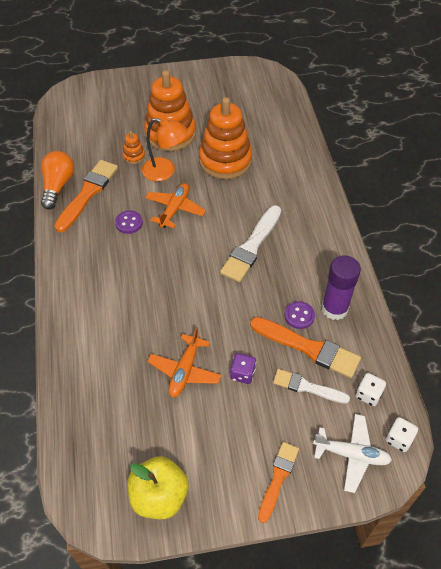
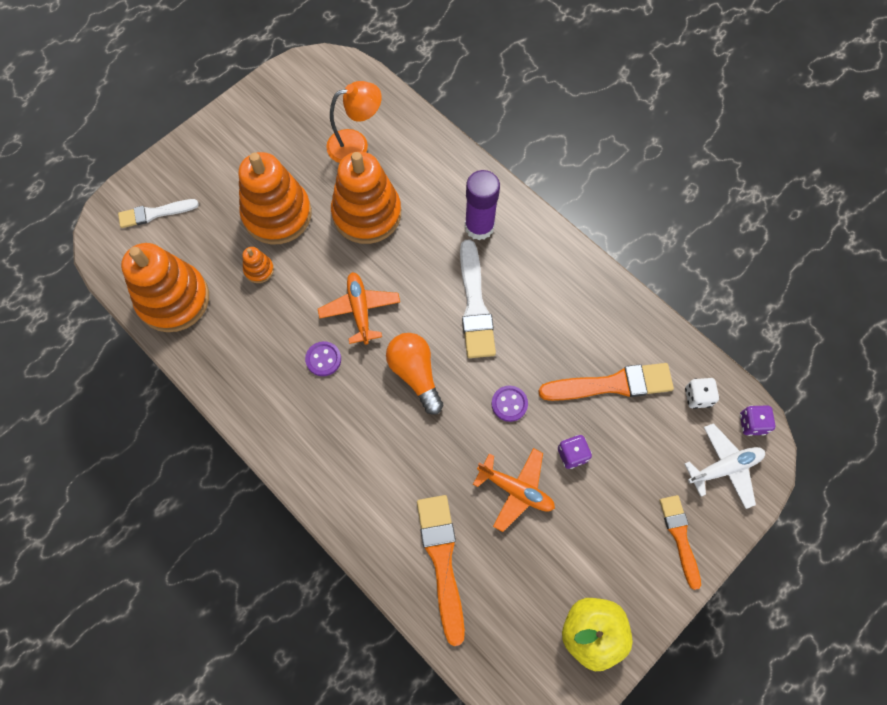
camera: 35 degrees left, 15 degrees up
orange light bulb [41,151,74,210] -> orange light bulb moved to [386,333,443,415]
orange brush [54,160,118,232] -> orange brush moved to [417,495,465,646]
orange lamp [142,117,188,181] -> orange lamp moved to [326,81,382,163]
orange plane [147,327,221,397] -> orange plane turned 45 degrees counterclockwise [473,448,555,532]
white brush [273,369,350,404] -> white brush moved to [118,199,199,228]
purple button [285,301,315,329] -> purple button moved to [491,386,528,422]
purple glue stick [322,255,361,320] -> purple glue stick moved to [465,170,500,240]
white dice [386,417,418,452] -> purple dice [740,405,775,436]
none -> orange stacking toy [121,243,209,332]

